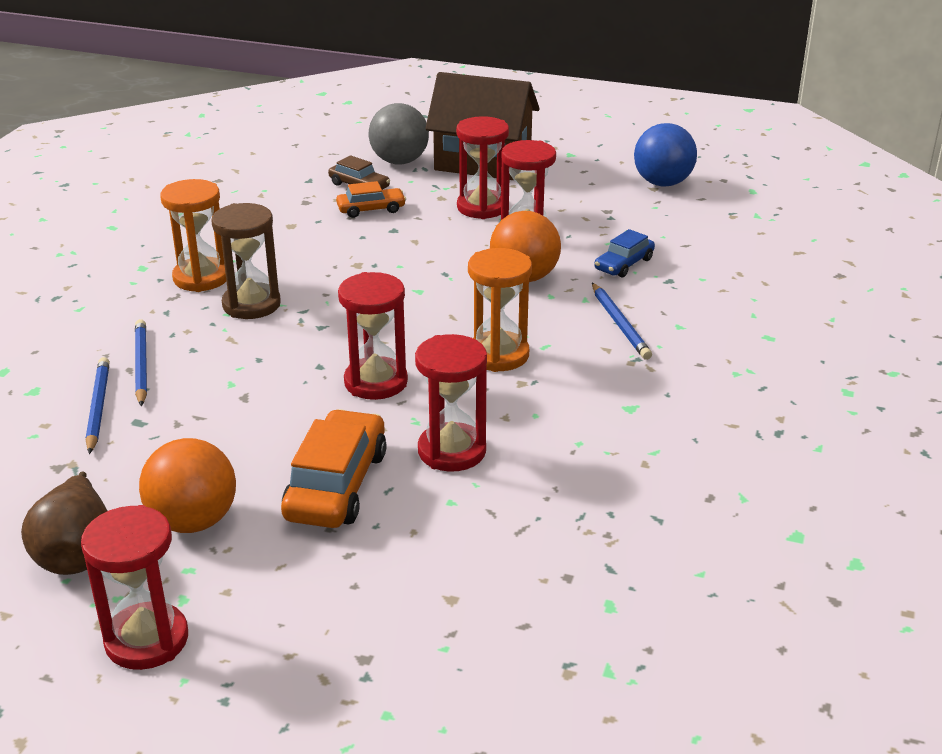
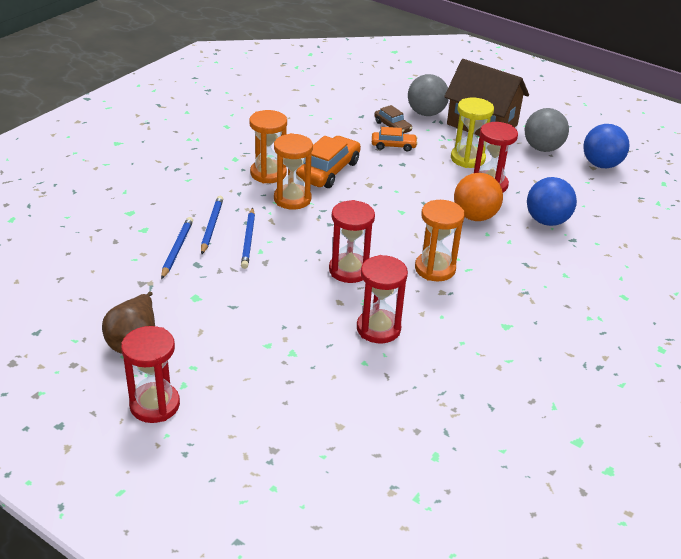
camera: 15 degrees right, 5 degrees up
orange ball [139,438,236,533] -> none
brown hourglass [211,203,281,319] -> orange hourglass [274,133,313,210]
orange car [281,409,387,528] -> orange car moved to [296,136,361,188]
red hourglass [456,116,509,219] -> yellow hourglass [451,98,494,168]
blue pencil [592,283,652,360] -> blue pencil moved to [241,208,255,269]
blue car [594,229,655,277] -> blue ball [527,177,577,226]
none -> grey ball [525,108,569,152]

